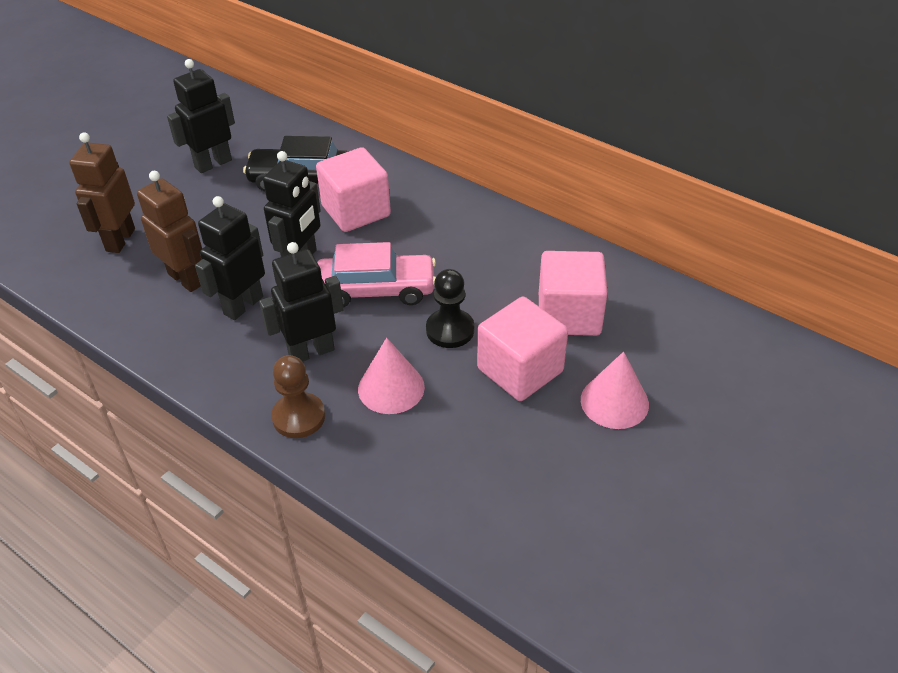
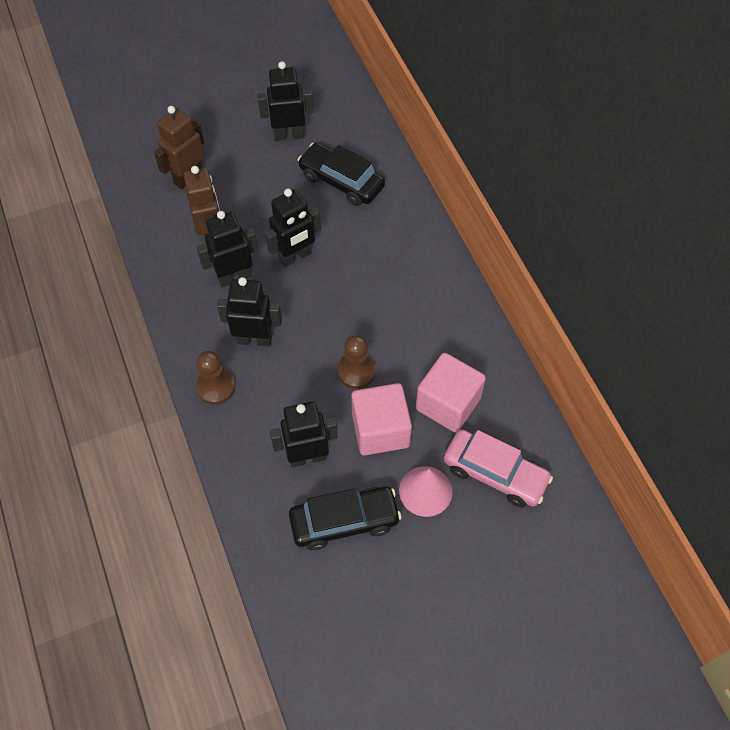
camera: 30 degrees right, 15 degrees up
pink cube [316,147,391,232] -> none
pink car [317,242,436,307] -> pink car moved to [444,429,553,508]
pink cone [358,338,425,414] -> none
black pawn [426,269,474,348] -> brown pawn [337,335,376,389]
none -> black robot [270,402,338,467]
none -> black car [289,487,402,550]

